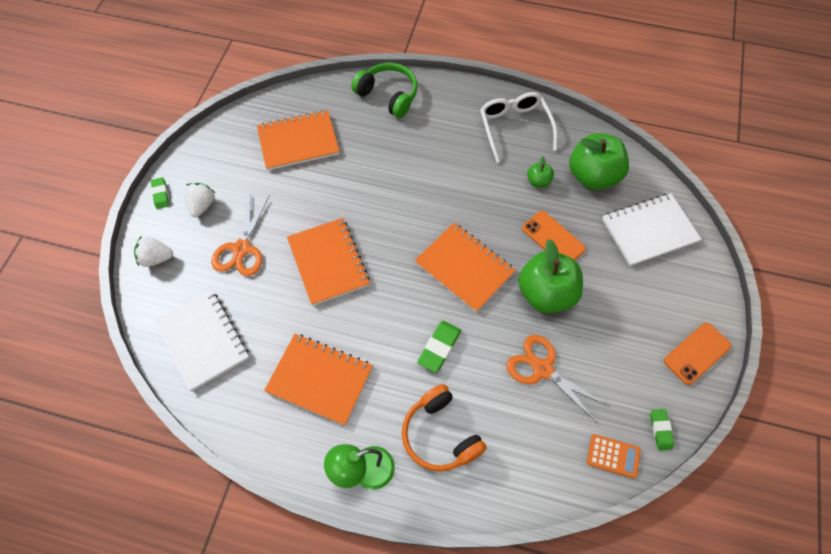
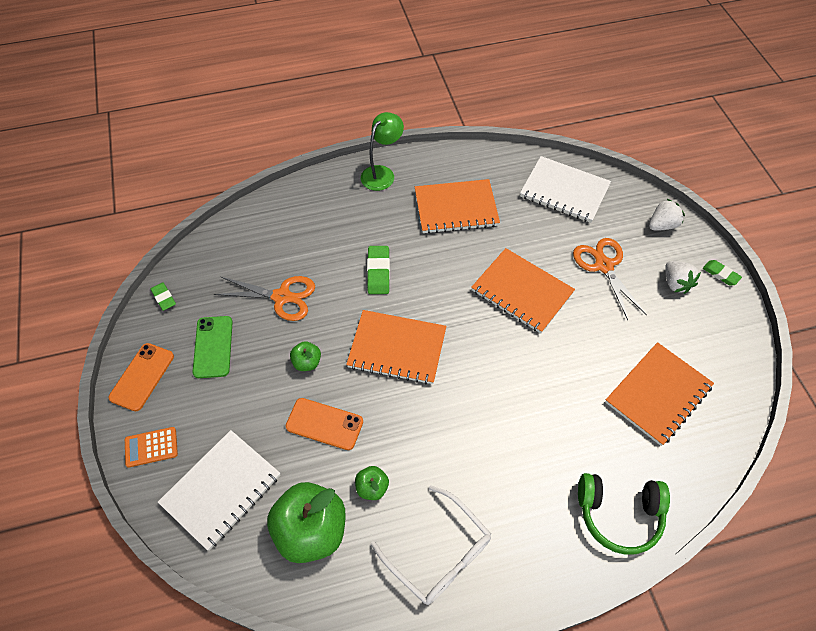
camera: 150 degrees right, 5 degrees down
orange headphones [402,384,487,472] -> none
green apple [518,239,583,313] -> green apple [290,341,321,371], size x0.46
orange calculator [587,434,641,478] -> orange calculator moved to [125,427,178,468]
none -> green phone [193,316,233,378]

